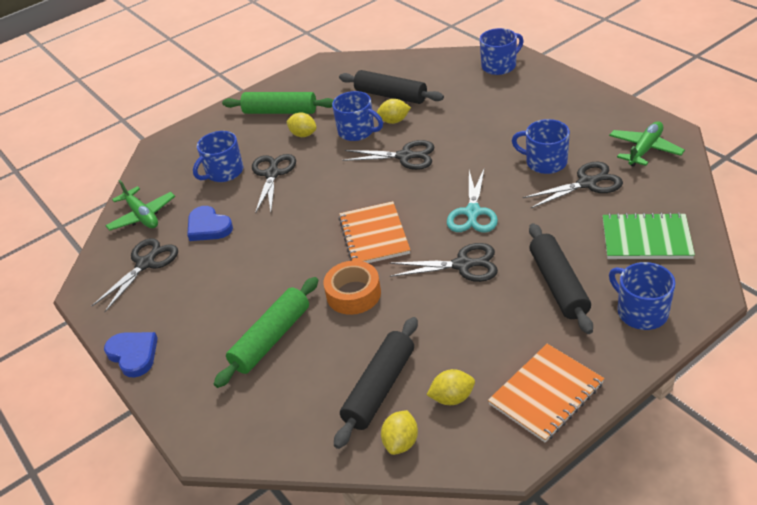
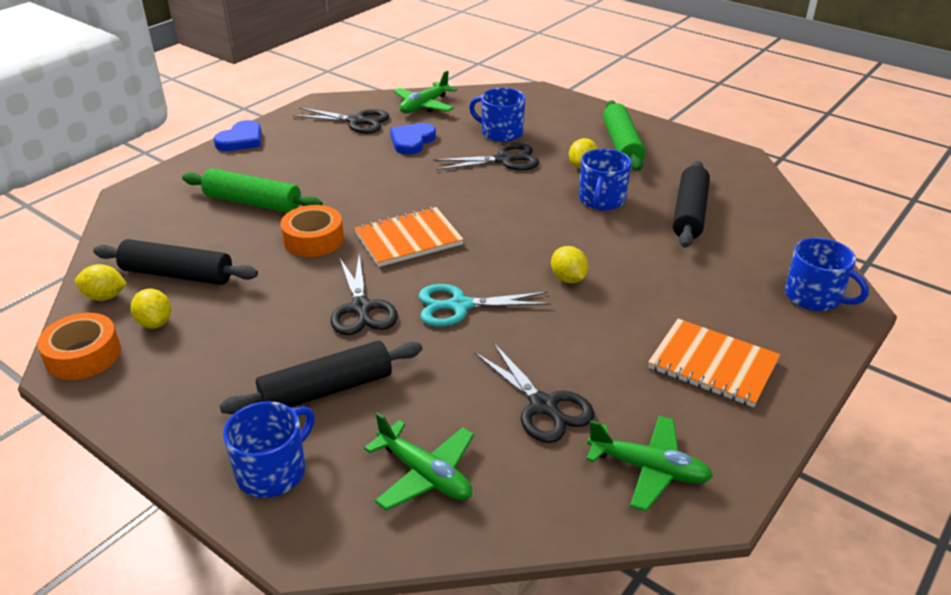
camera: 70 degrees right, 5 degrees down
black scissors [342,140,435,170] -> none
yellow lemon [377,99,411,124] -> yellow lemon moved to [551,246,588,283]
orange notebook [488,344,605,442] -> orange notebook moved to [648,319,780,407]
blue mug [512,119,570,174] -> none
green notebook [603,212,695,259] -> green plane [364,412,474,511]
none -> orange tape [37,313,121,380]

